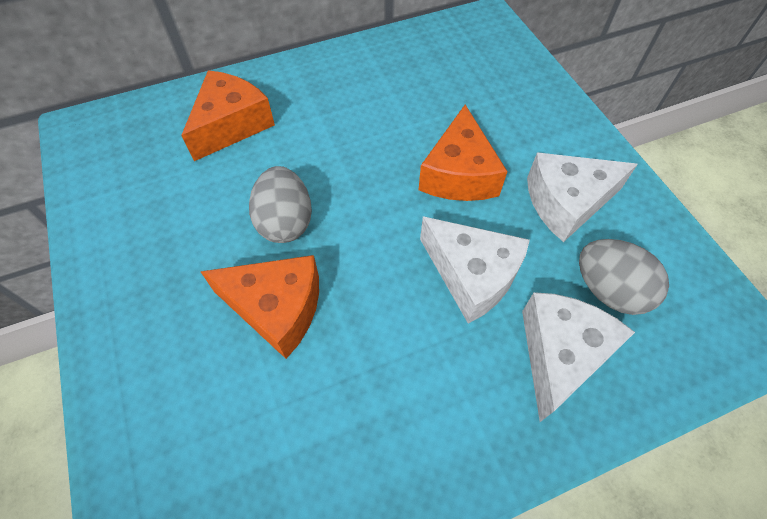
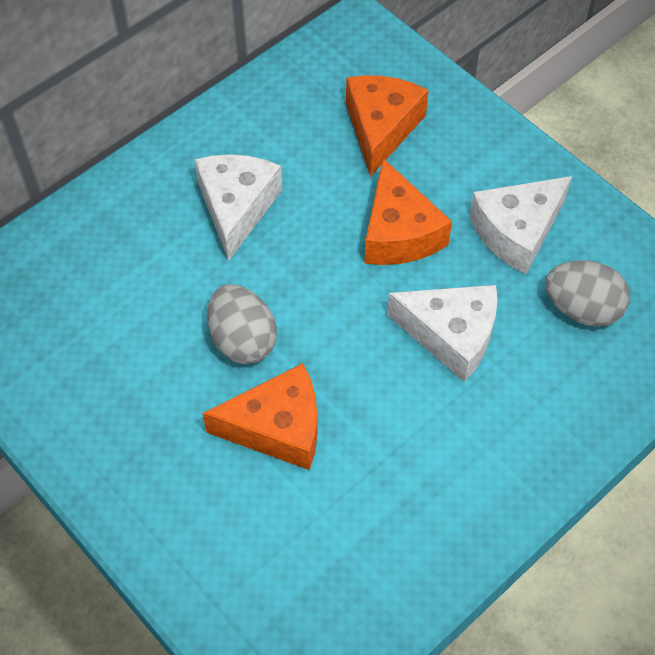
camera: 20 degrees left, 0 degrees up
orange cheese [181,70,275,161] -> orange cheese moved to [346,75,429,177]
white cheese [522,292,635,422] -> white cheese moved to [194,154,282,261]

